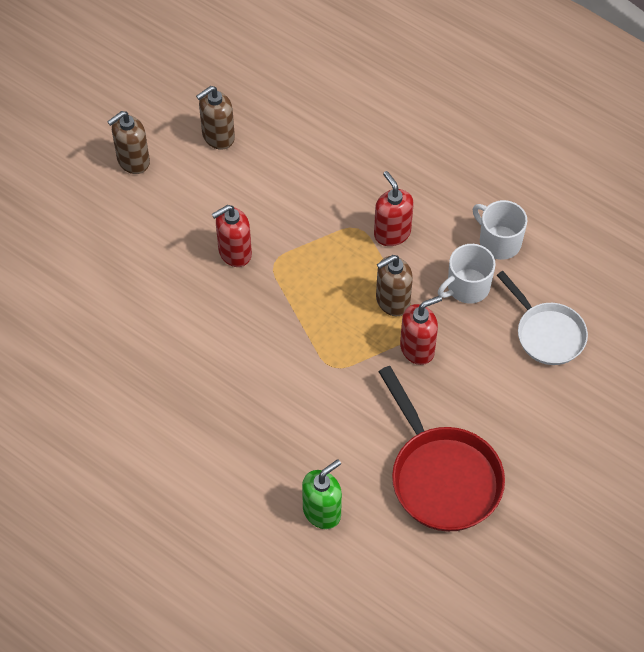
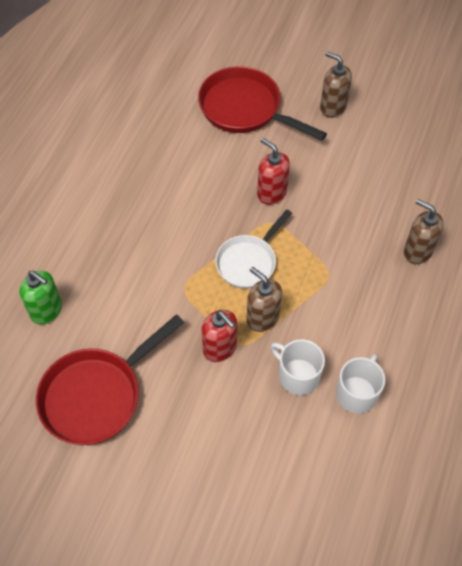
camera: 75 degrees right, 0 degrees up
brown soap dispenser [196,86,235,150] -> brown soap dispenser moved to [404,199,444,264]
red soap dispenser [374,171,414,246] -> none
white pan [497,271,588,365] -> white pan moved to [215,210,292,289]
none -> red pan [198,66,327,141]

